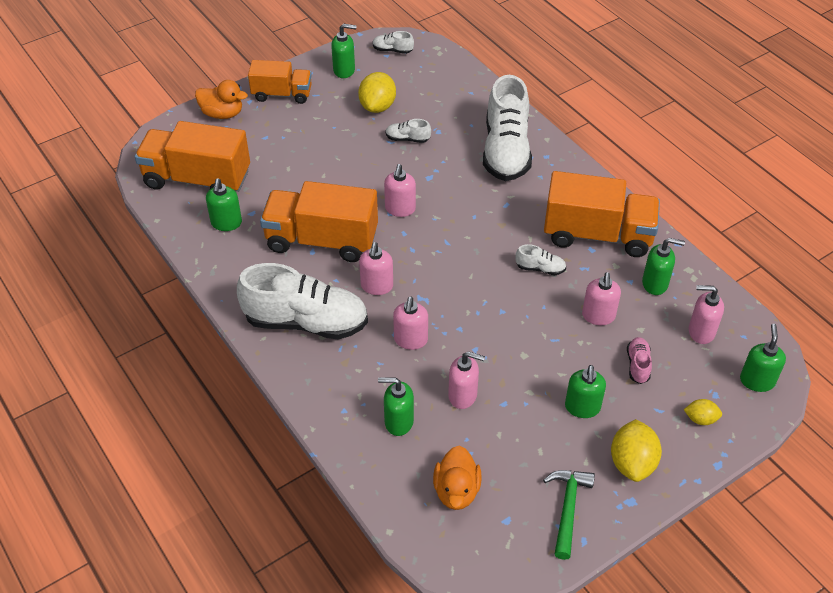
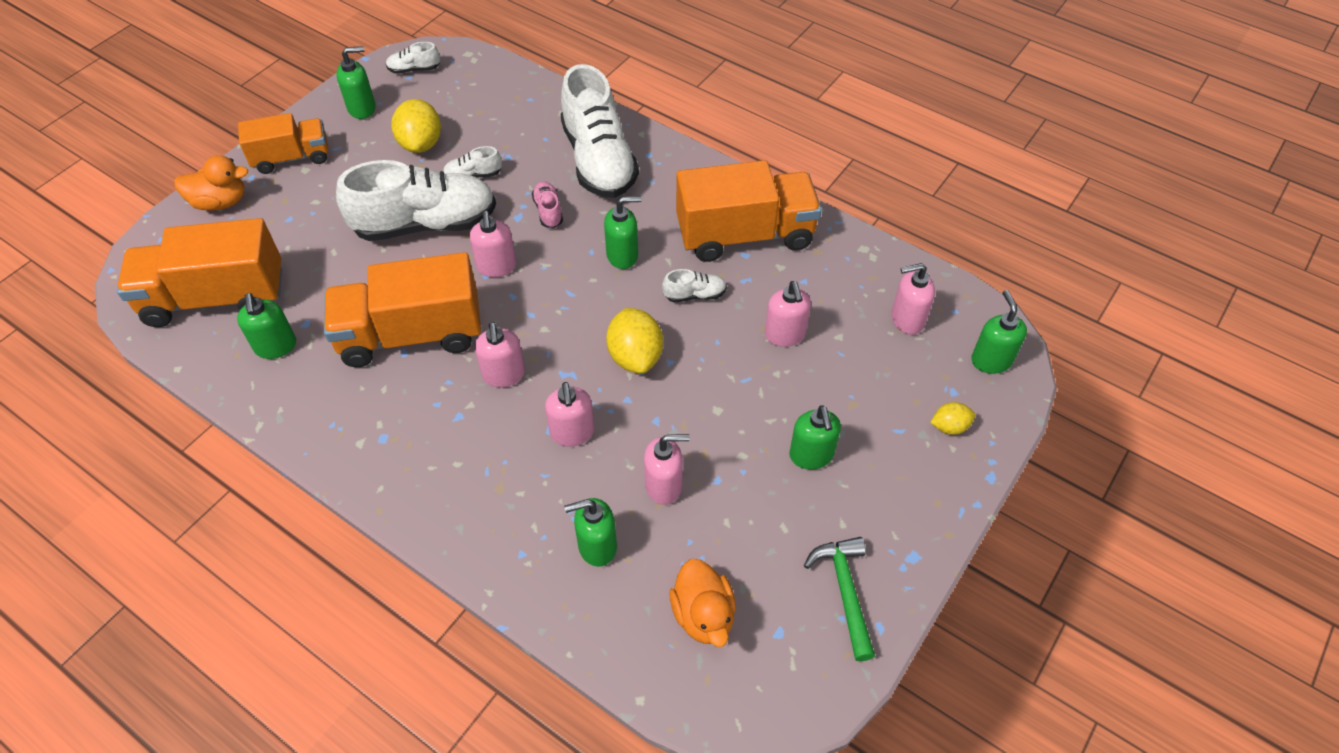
camera: 20 degrees left, 5 degrees up
white shoe [237,263,368,340] -> white shoe moved to [336,160,496,241]
yellow lemon [611,419,662,482] -> yellow lemon moved to [606,308,663,374]
pink shoe [627,337,652,384] -> pink shoe moved to [532,181,563,228]
green soap dispenser [642,238,685,295] -> green soap dispenser moved to [604,196,642,269]

